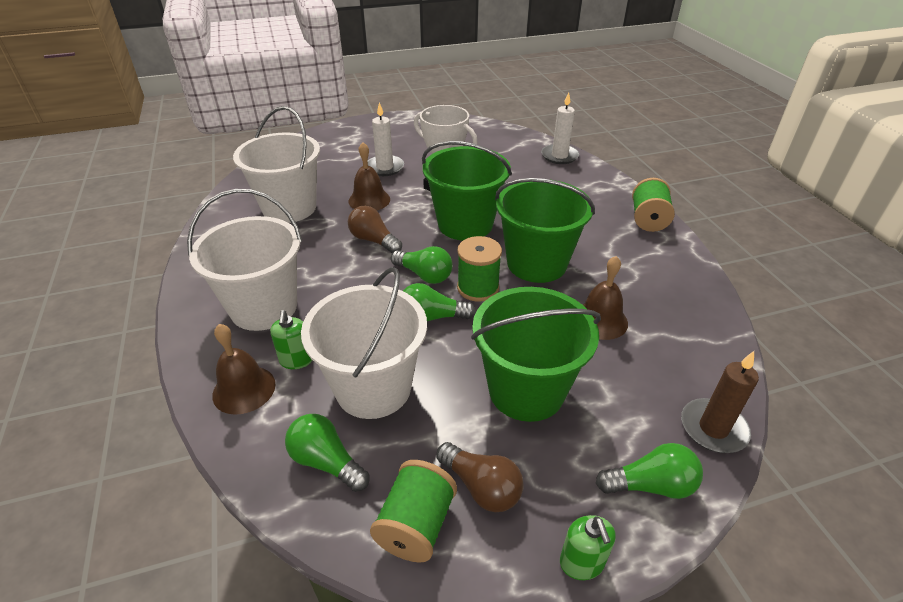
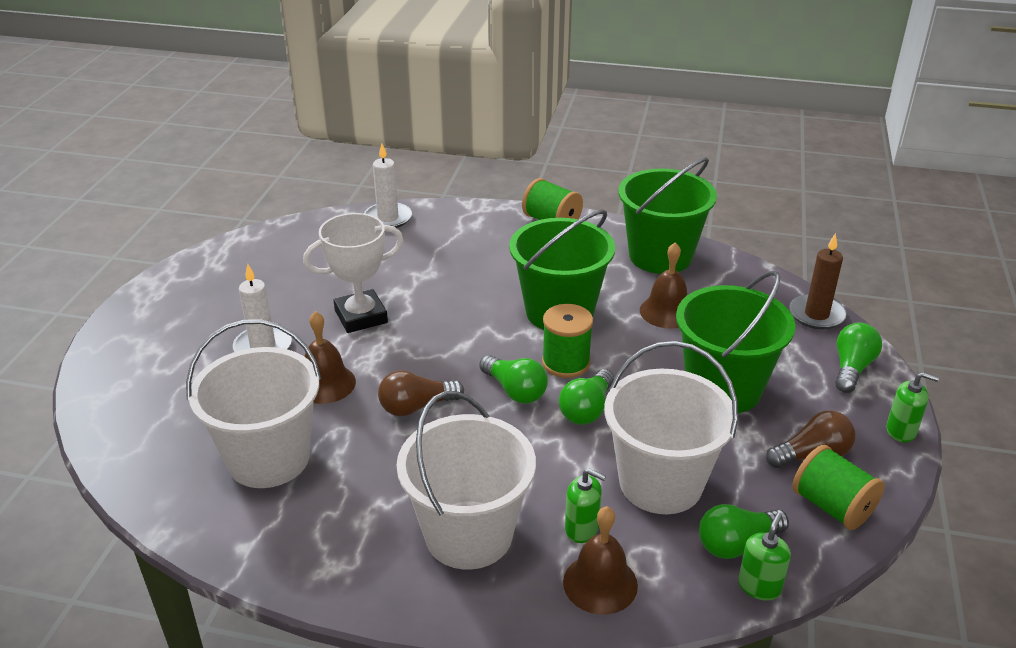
camera: 60 degrees left, 5 degrees down
green light bulb [391,246,453,284] -> green light bulb turned 75 degrees clockwise [479,355,548,403]
green bucket [422,141,512,241] -> green bucket moved to [618,157,717,274]
none -> green soap dispenser [738,513,791,601]

